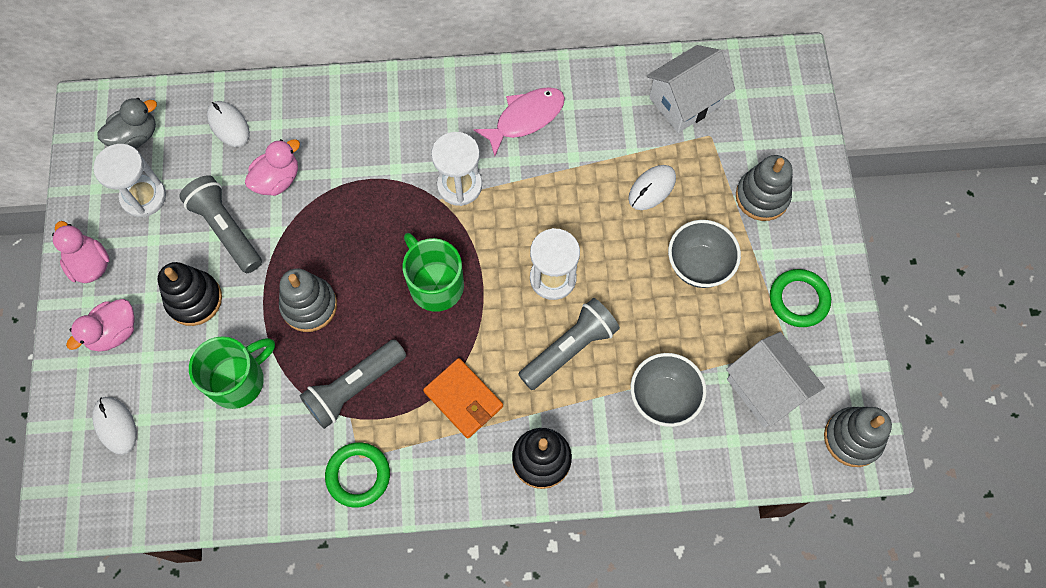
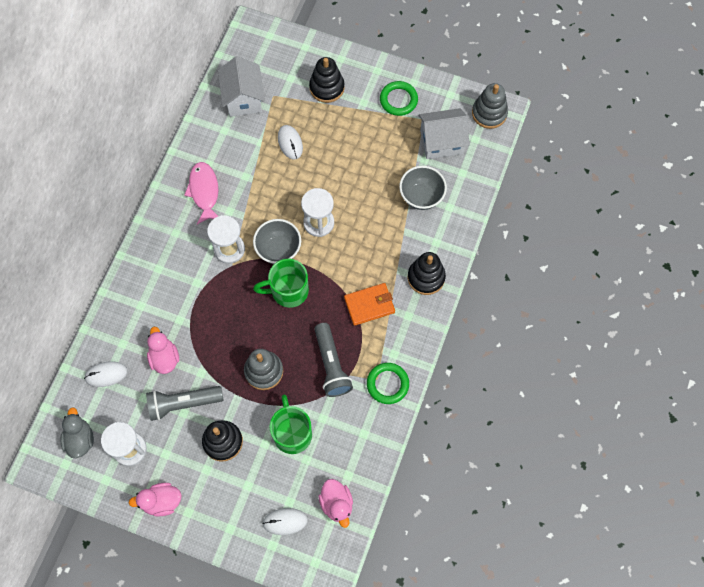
camera: 65 degrees left, 0 degrees up
pink duck [66,299,135,352] -> pink duck moved to [318,479,353,528]
grey flashlight [518,298,620,390] -> none
grey bowl [668,220,741,288] -> grey bowl moved to [253,219,301,264]
grey stacking toy [736,155,793,221] -> black stacking toy [309,57,345,103]

